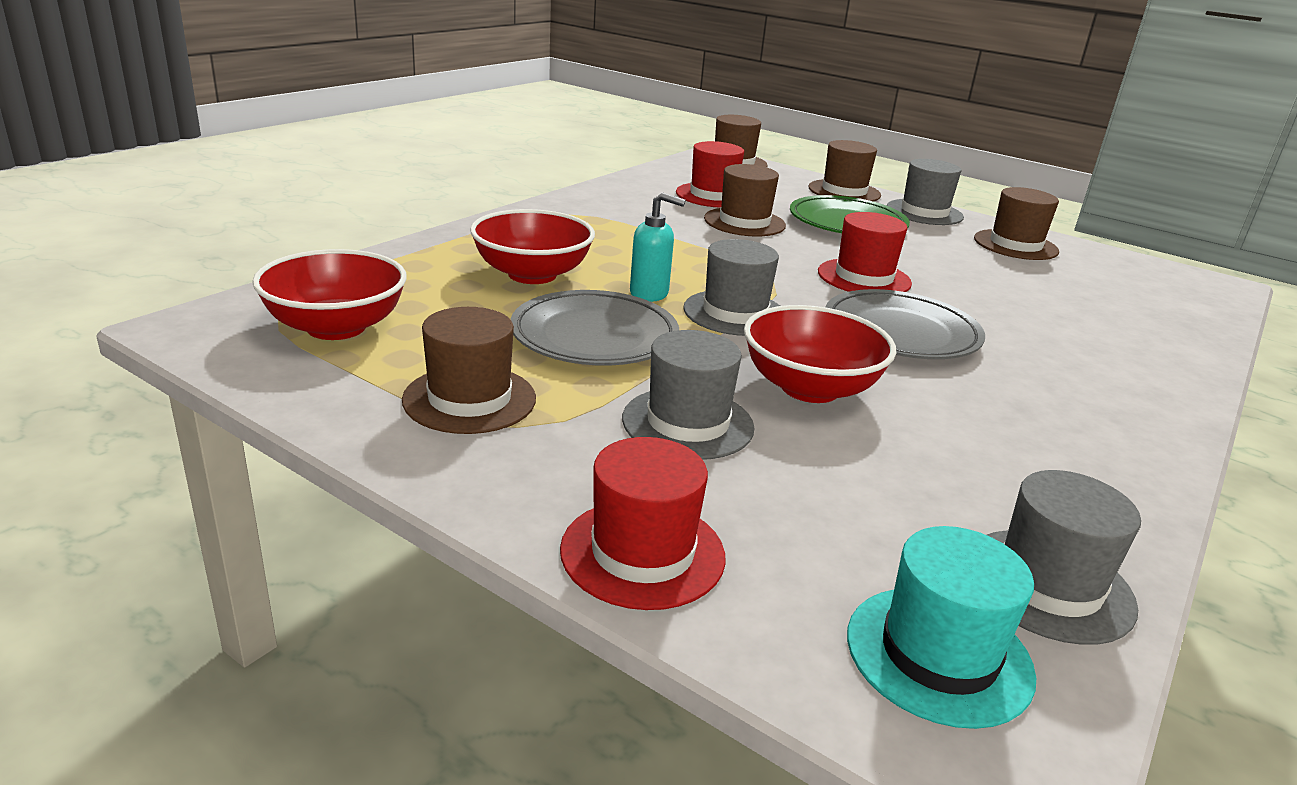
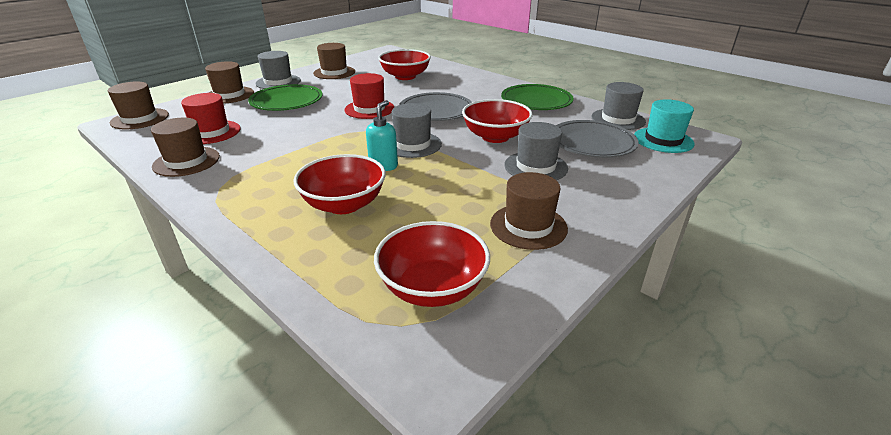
camera: 80 degrees left, 5 degrees up
grey plate [510,290,679,365] -> grey plate moved to [556,120,639,158]
red hat [560,437,726,610] -> none
brown hat [704,164,786,236] -> brown hat moved to [151,118,220,177]
none -> red bowl [378,49,431,80]
none -> green plate [501,84,574,110]

